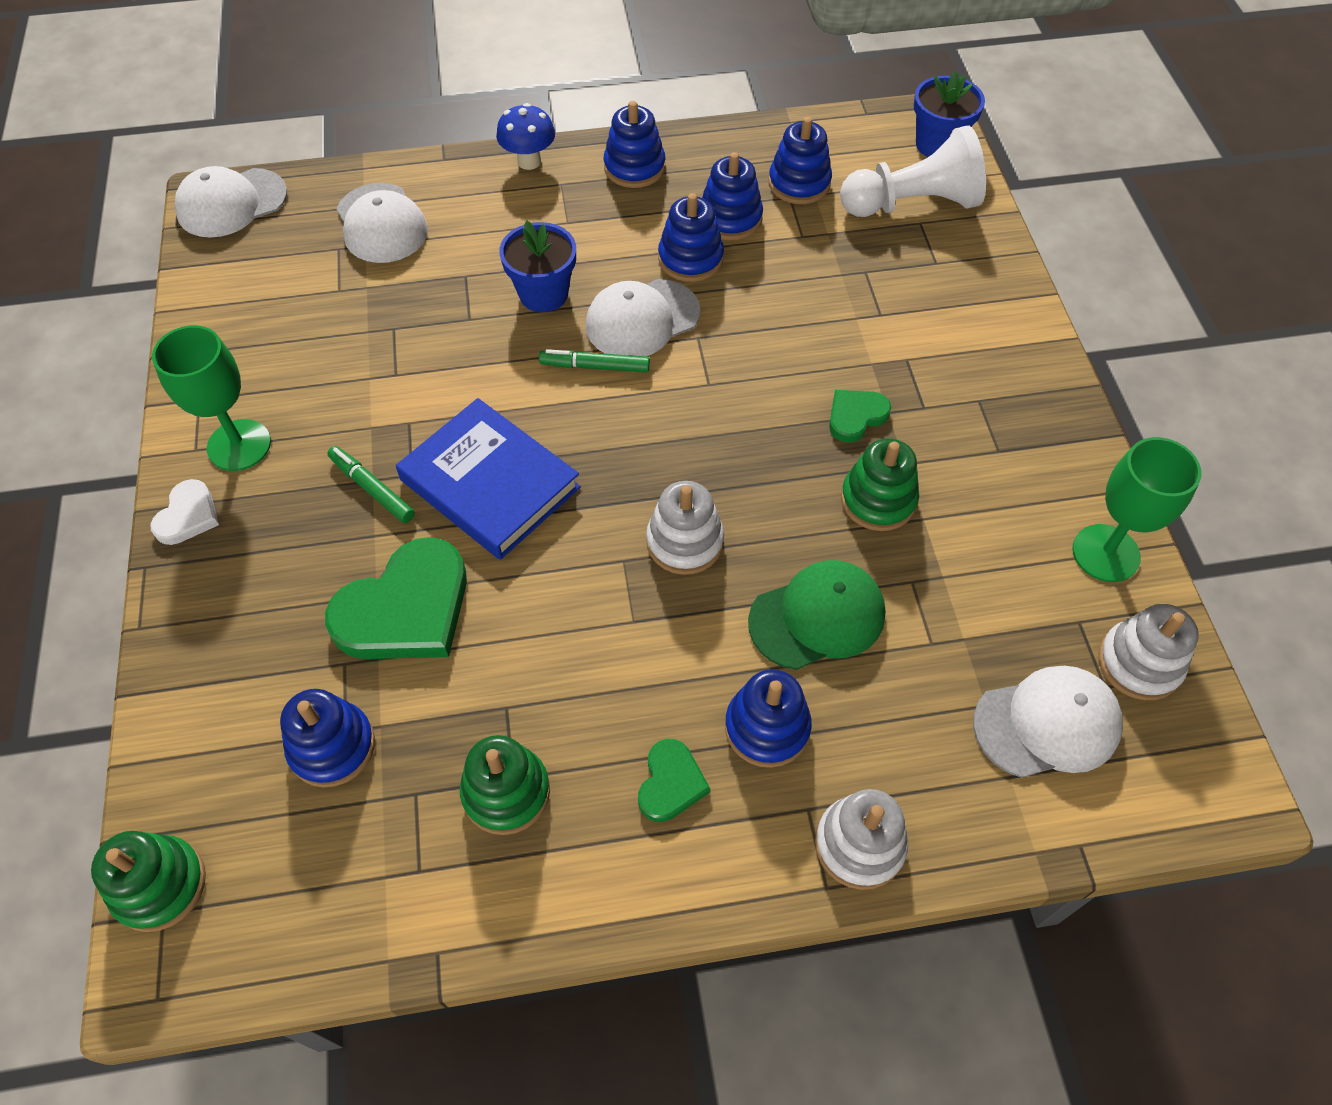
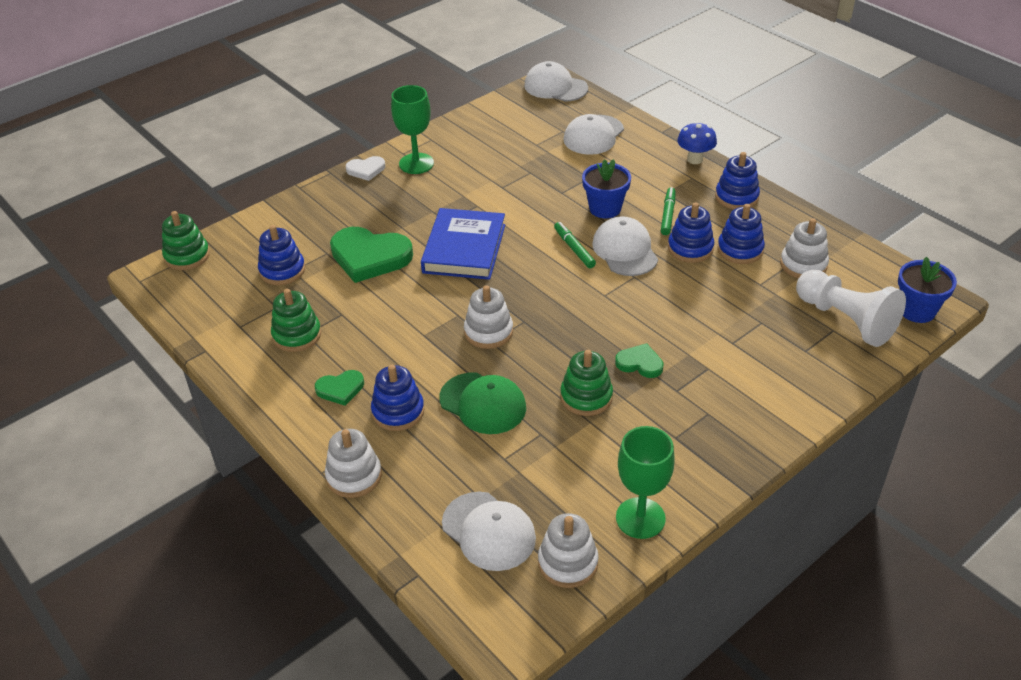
camera: 60 degrees right, 15 degrees down
green marker [327,446,415,523] -> green marker moved to [661,187,675,235]
white cap [585,279,700,356] -> white cap turned 45 degrees clockwise [592,216,658,276]
blue stacking toy [768,117,832,204] -> white stacking toy [780,218,829,278]

